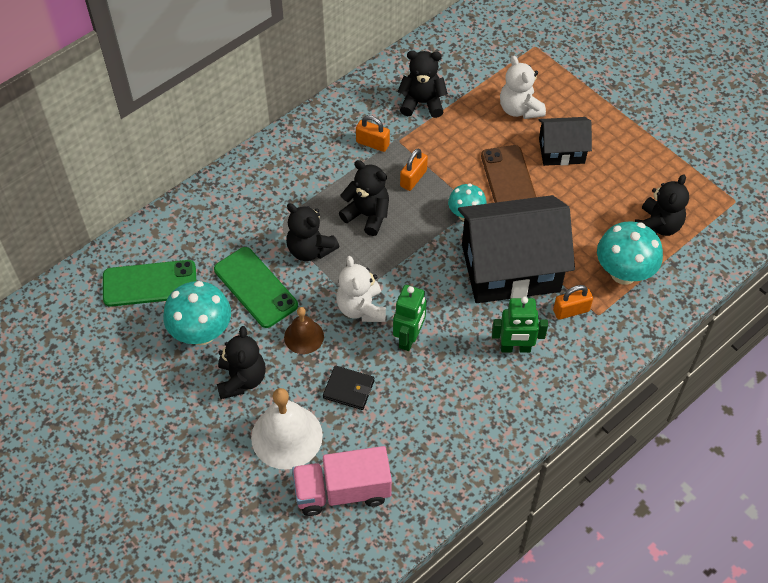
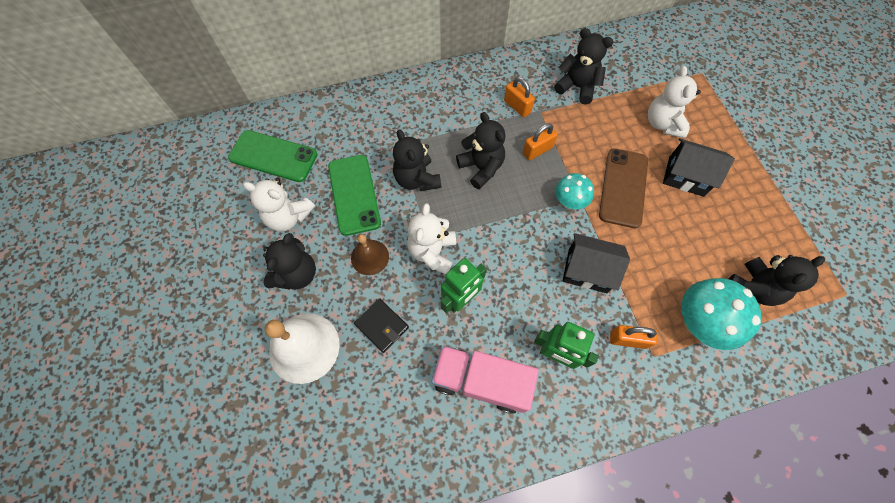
camera: 25 degrees right, 10 degrees up
turquoise mushroom [163,281,231,345] -> white teddy bear [243,178,315,231]
pink truck [292,446,392,516] -> pink truck moved to [431,345,539,414]
black house [458,195,575,303] -> black house [563,233,630,293], size x0.52

